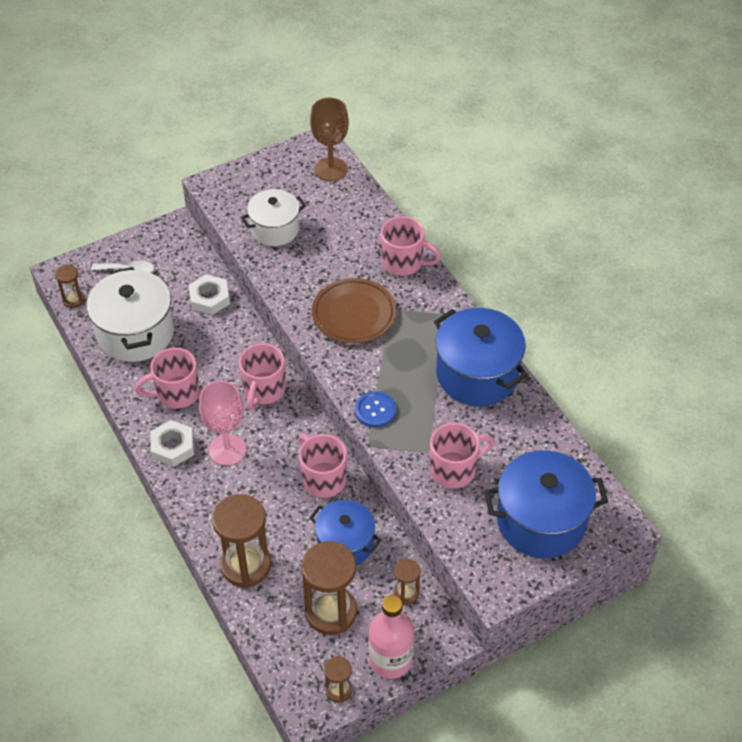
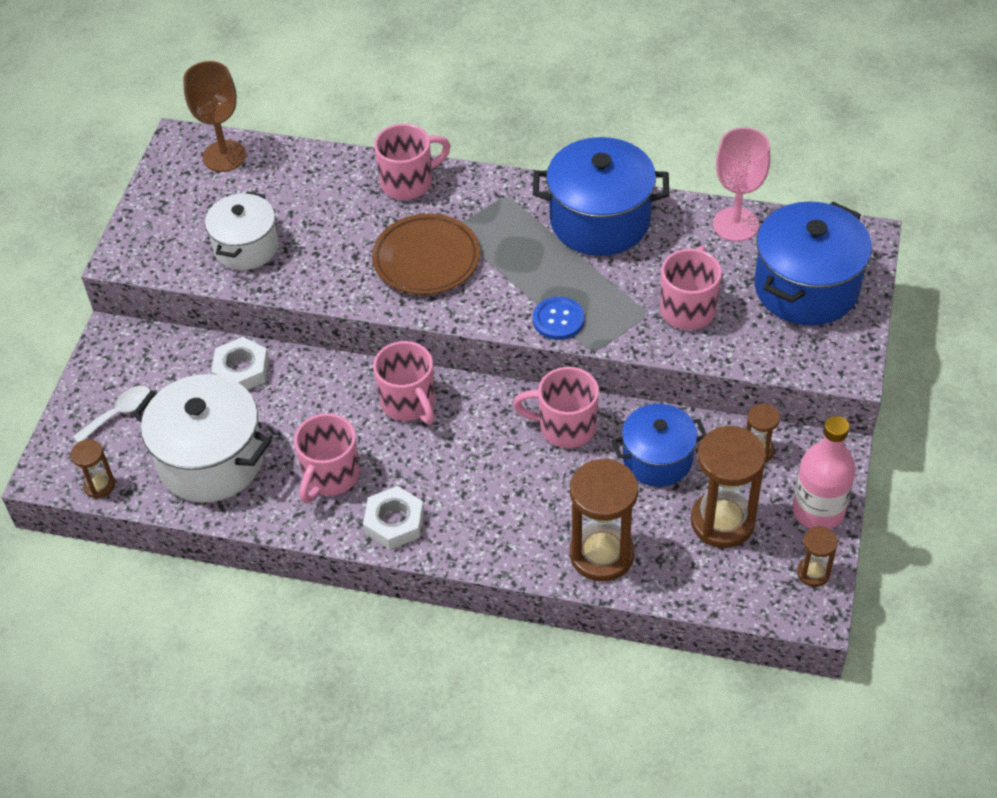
camera: 45 degrees left, 0 degrees up
pink goblet [199,381,246,466] -> pink goblet moved to [713,127,771,242]

